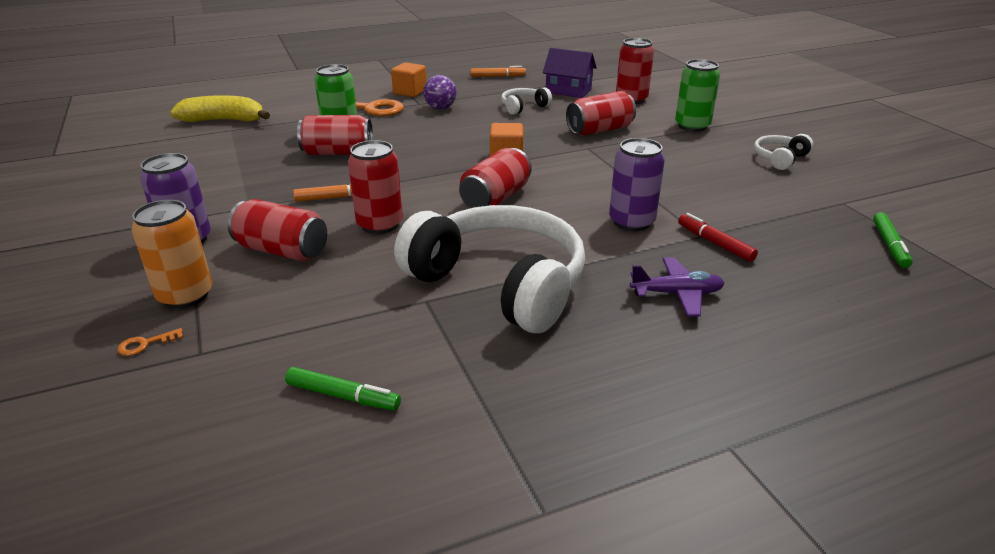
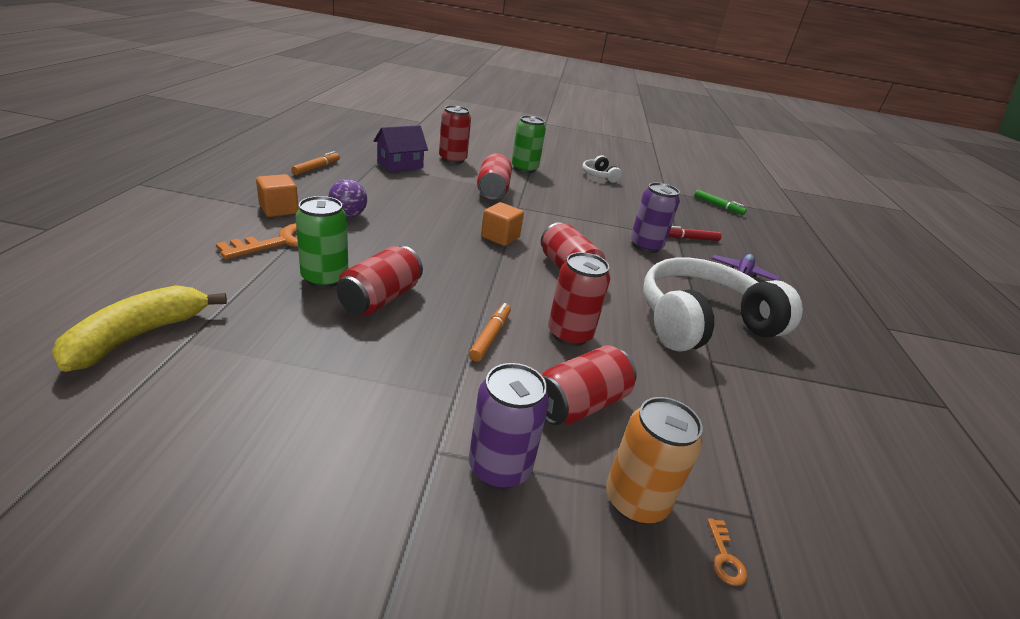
camera: 65 degrees left, 0 degrees up
green marker [285,367,401,410] -> none
white headphones [501,87,552,115] -> none

